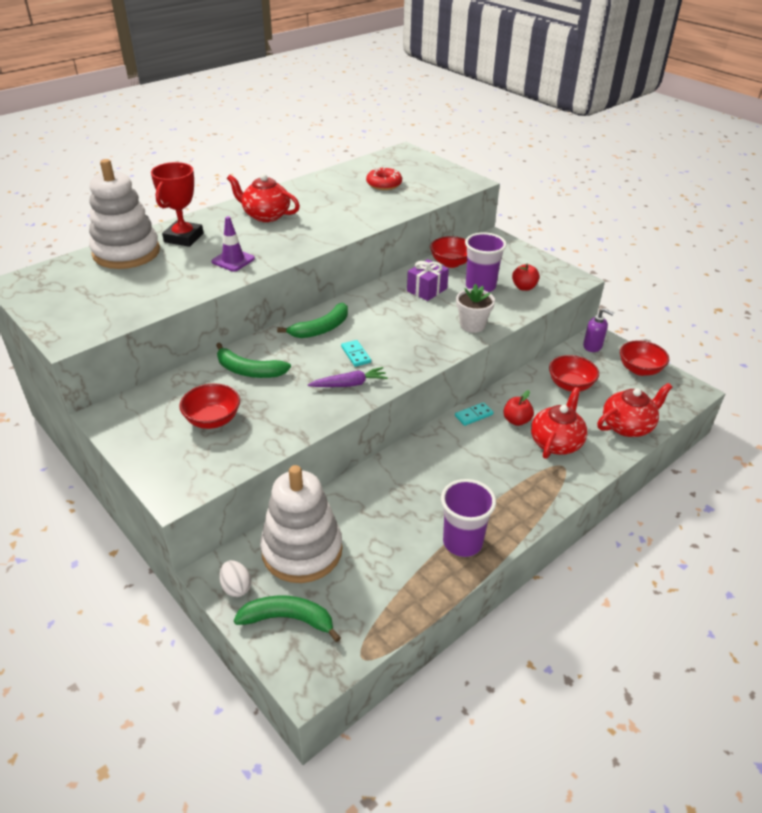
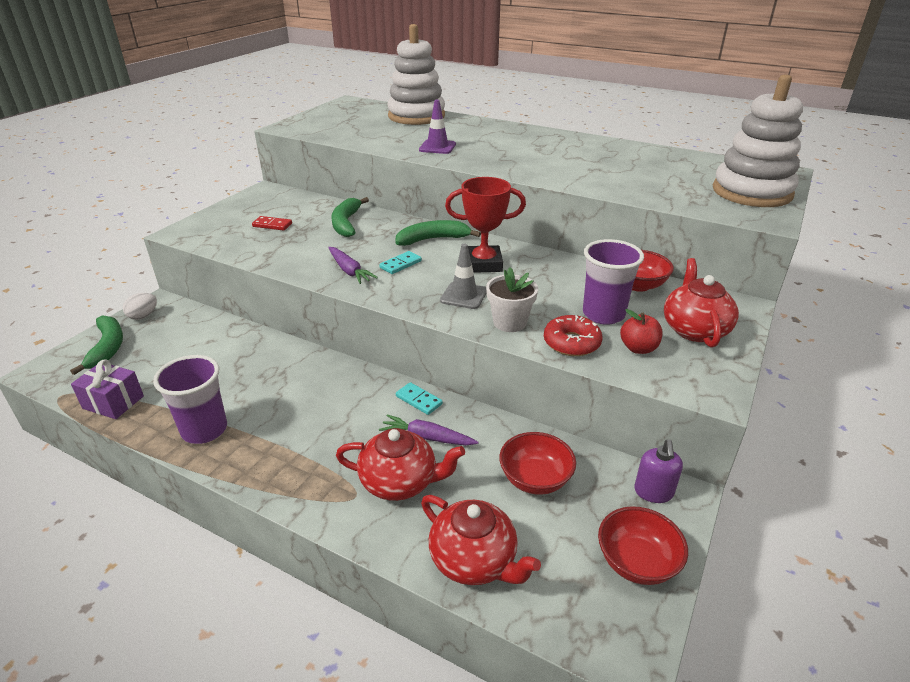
camera: 70 degrees right, 5 degrees down
red trophy [151,162,203,247] -> red trophy moved to [445,177,526,273]
red bowl [179,383,240,429] -> red domino [252,216,292,231]
red teapot [227,174,300,222] -> red teapot moved to [664,258,739,348]
white stacking toy [260,465,343,583] -> white stacking toy moved to [713,75,803,207]
green banana [277,303,348,338] -> green banana turned 135 degrees clockwise [396,220,481,246]
red donut [366,167,402,190] -> red donut moved to [544,315,602,356]
purple gift [407,259,449,301] -> purple gift moved to [71,360,144,419]
red apple [503,390,534,426] -> purple carrot [379,414,478,446]
none -> grey traffic cone [440,243,487,309]

